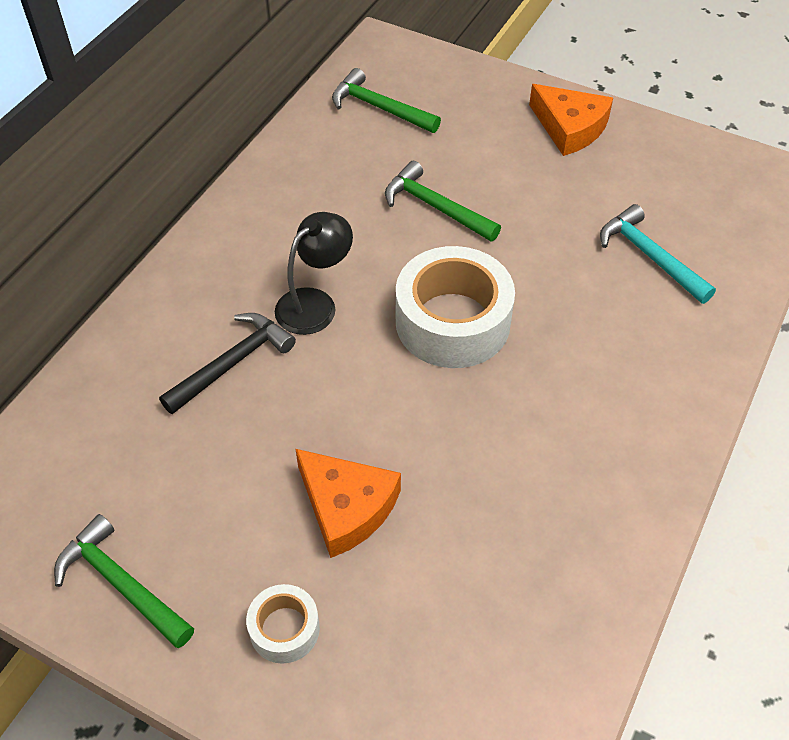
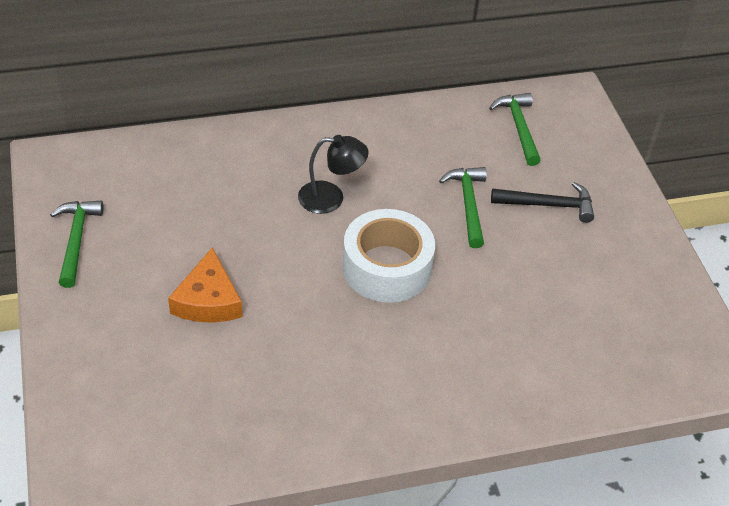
camera: 45 degrees right, 5 degrees down
black hammer [159,313,296,414] -> black hammer moved to [491,182,594,223]
white tape [246,584,320,664] -> none
orange cheese [529,84,613,156] -> none
turquoise hammer [600,204,716,304] -> none

